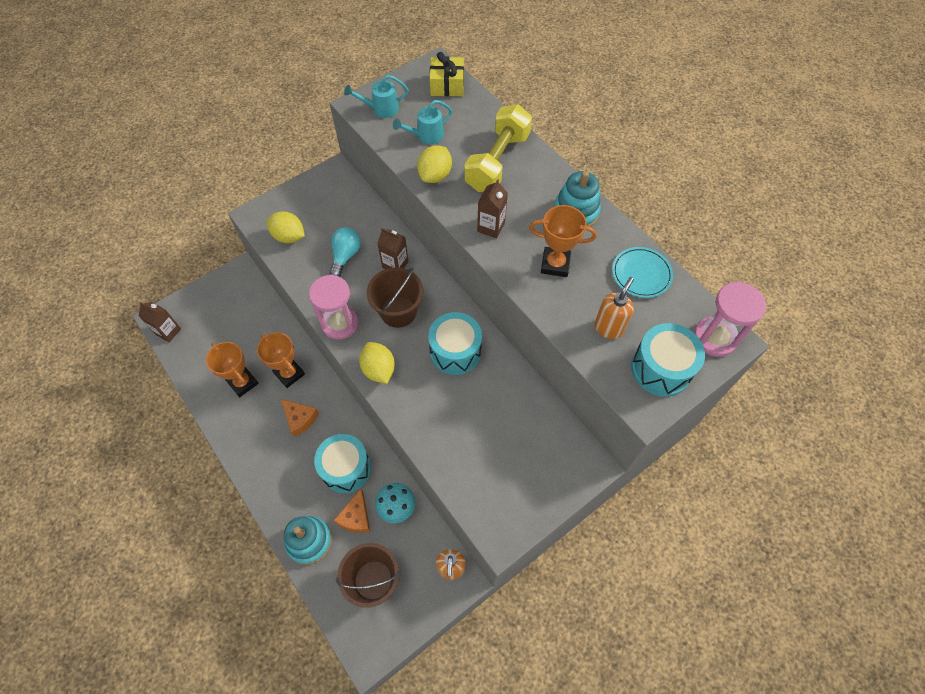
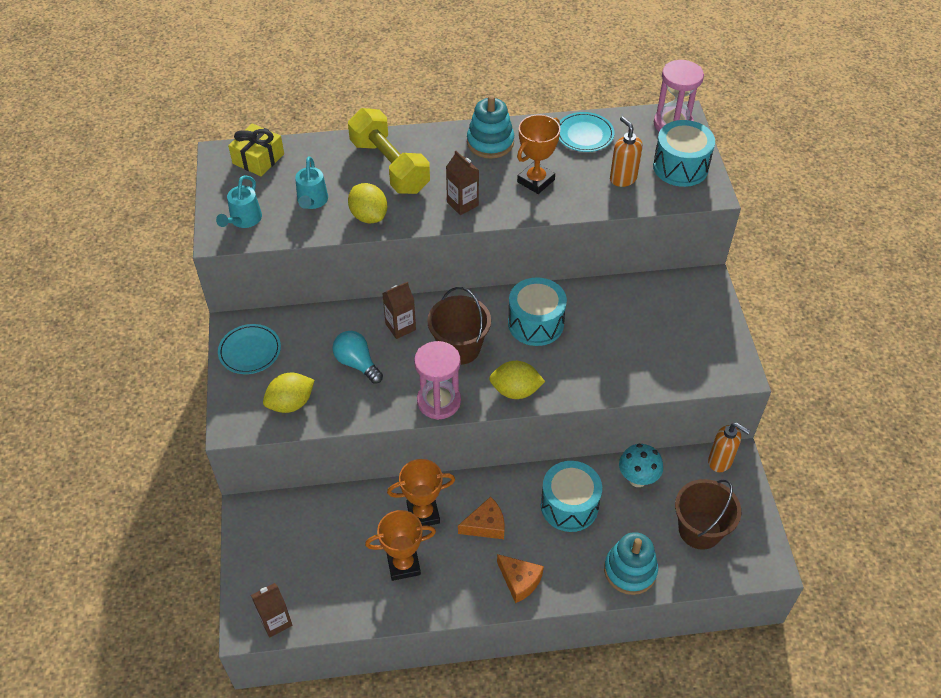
camera: 60 degrees left, 10 degrees down
orange cheese [333,489,370,533] -> orange cheese moved to [497,554,544,603]
none -> turquoise plate [218,324,281,374]

